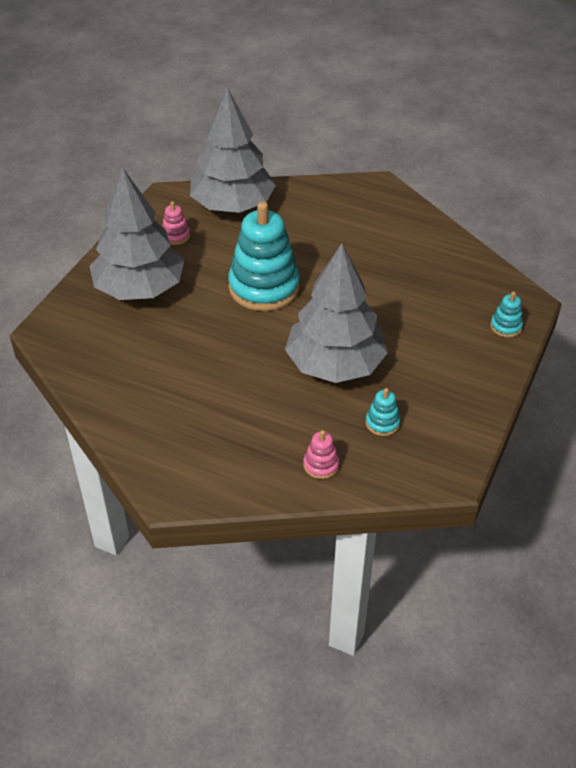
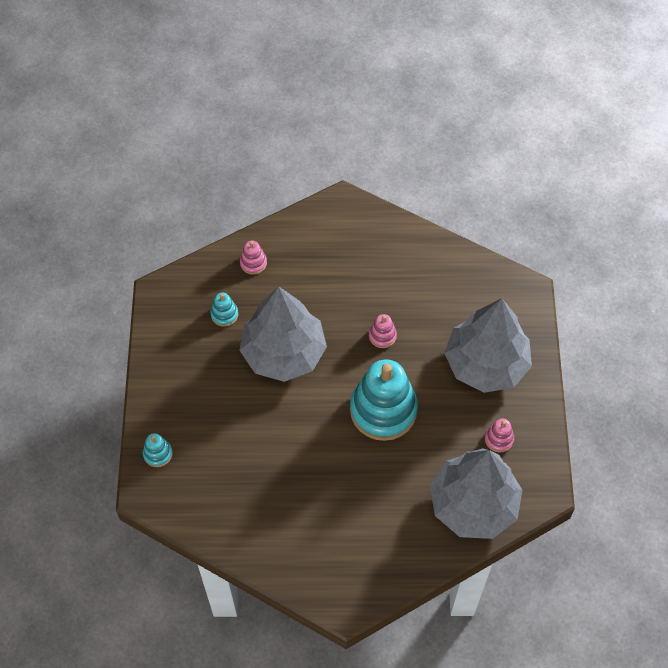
camera: 155 degrees right, 15 degrees up
none -> pink stacking toy [369,314,397,348]

